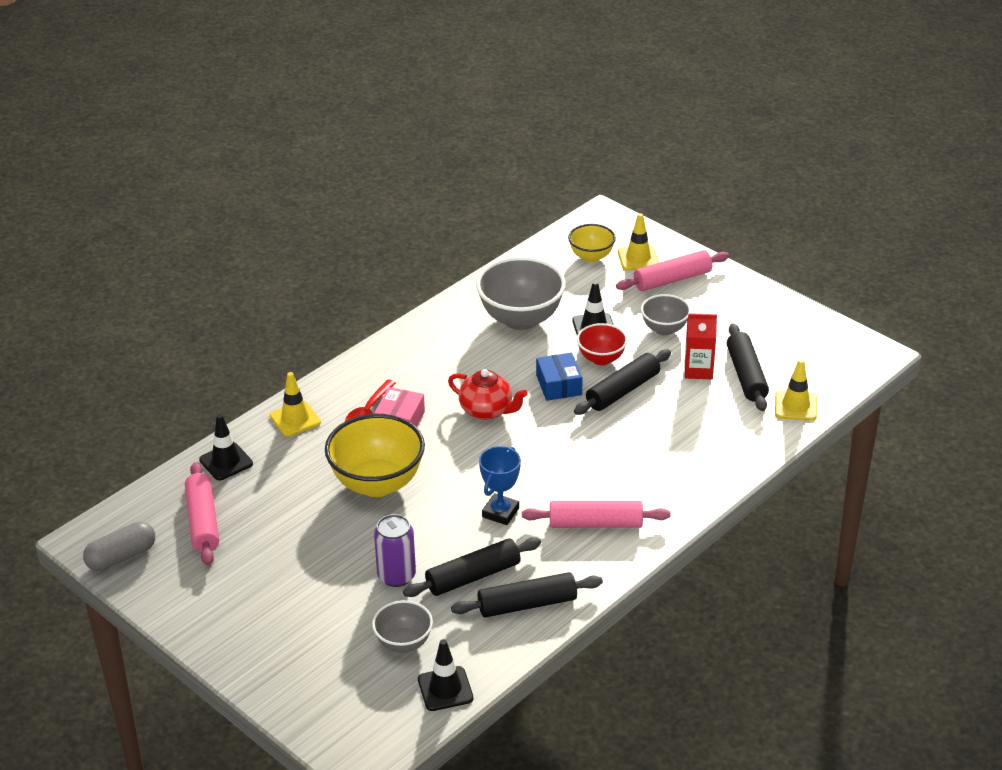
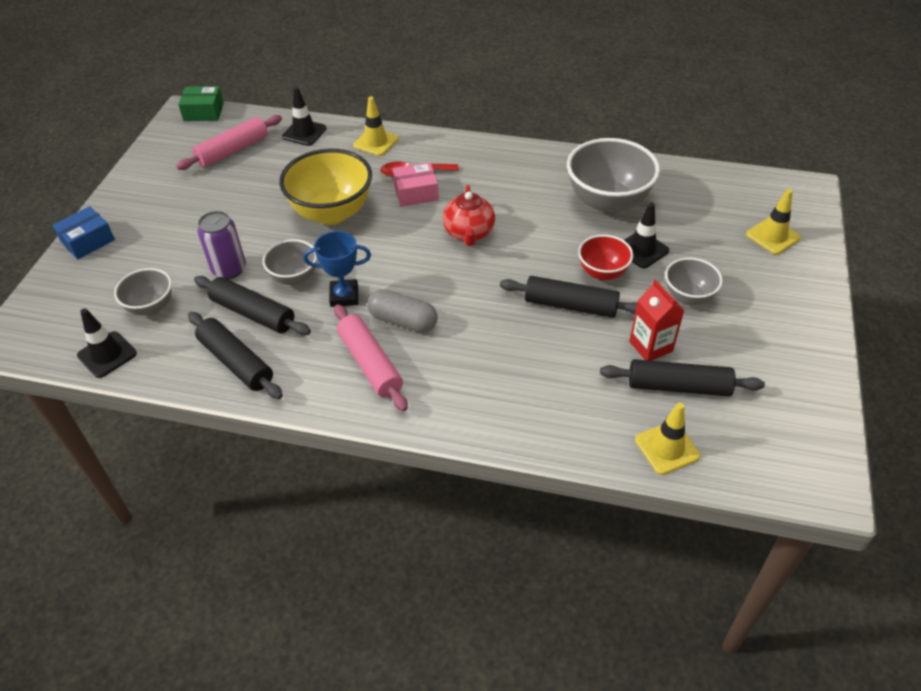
camera: 60 degrees right, 10 degrees up
grey capsule [83,521,155,571] -> grey capsule moved to [367,289,438,332]
blue box [536,352,583,401] -> blue box moved to [52,206,115,259]
yellow bowl [568,224,616,263] -> none
pink rolling pin [616,250,729,291] -> none
black rolling pin [727,323,769,411] -> black rolling pin turned 45 degrees clockwise [600,359,765,396]
none -> green box [178,86,224,121]
none -> grey bowl [262,239,317,285]

